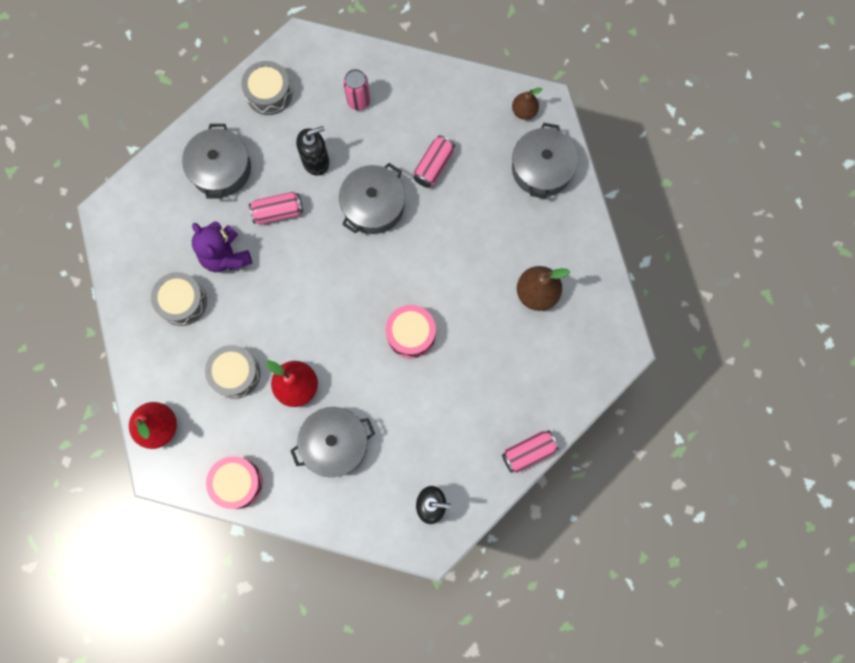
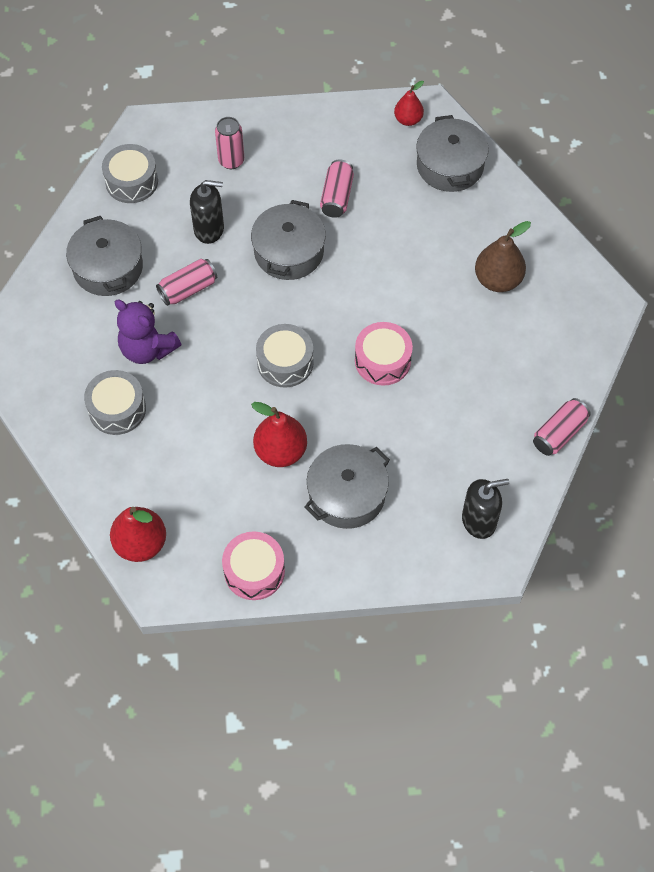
camera: 20 degrees left, 15 degrees down
grey drum [205,345,260,399] -> grey drum moved to [256,324,314,388]
black soap dispenser [296,126,329,176] -> black soap dispenser turned 45 degrees clockwise [190,180,224,244]
brown pear [512,88,543,120] -> red pear [394,81,424,126]

